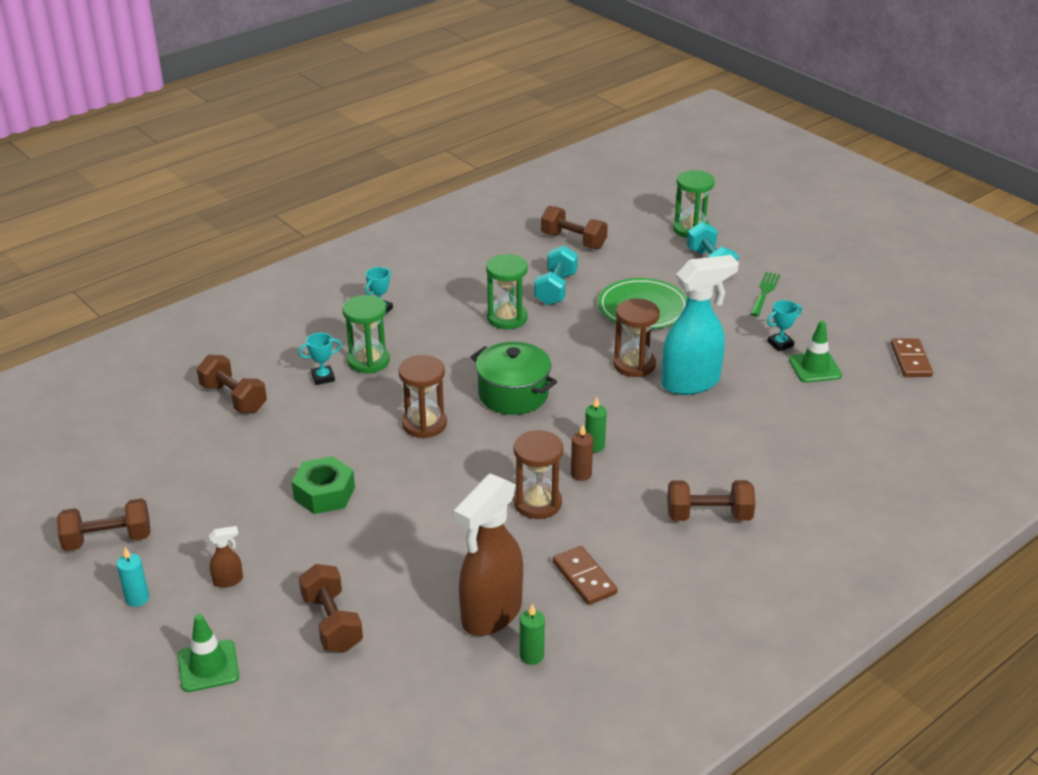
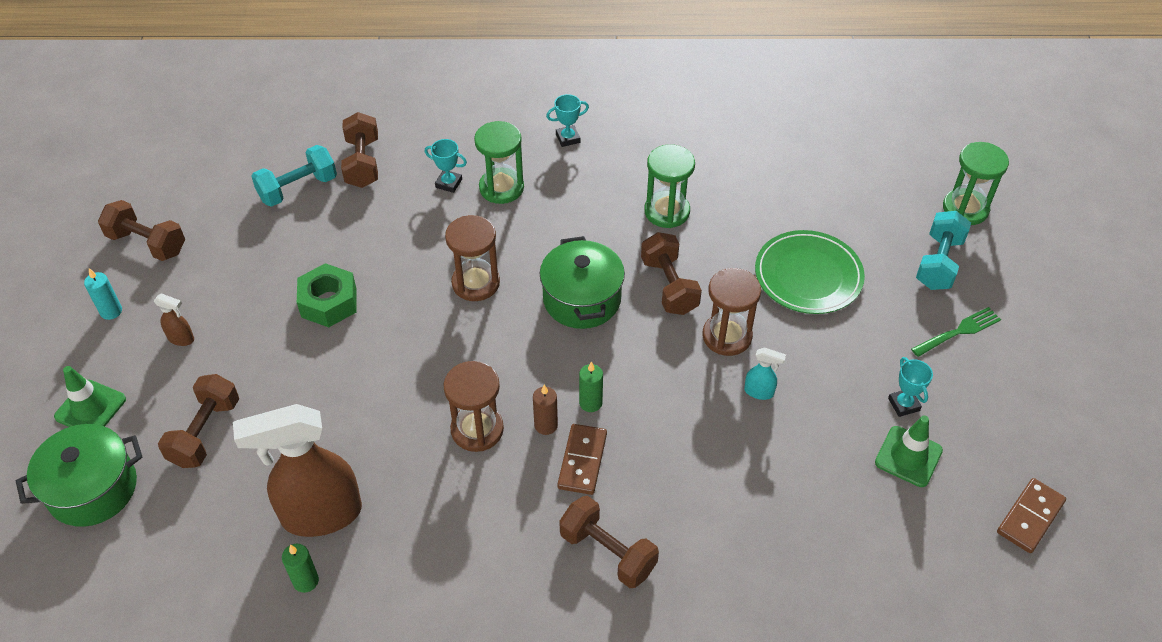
camera: 40 degrees right, 15 degrees up
turquoise dumbbell [534,246,578,306] -> turquoise dumbbell moved to [251,145,337,207]
brown dumbbell [541,206,608,249] -> brown dumbbell moved to [641,232,702,315]
brown domino [553,546,618,605] -> brown domino moved to [557,424,607,495]
turquoise spray bottle [661,255,739,395] -> turquoise spray bottle [744,347,786,400], size x0.40
turquoise trophy [767,300,802,351] -> turquoise trophy turned 60 degrees clockwise [888,357,933,417]
none -> green pot [16,424,142,527]

